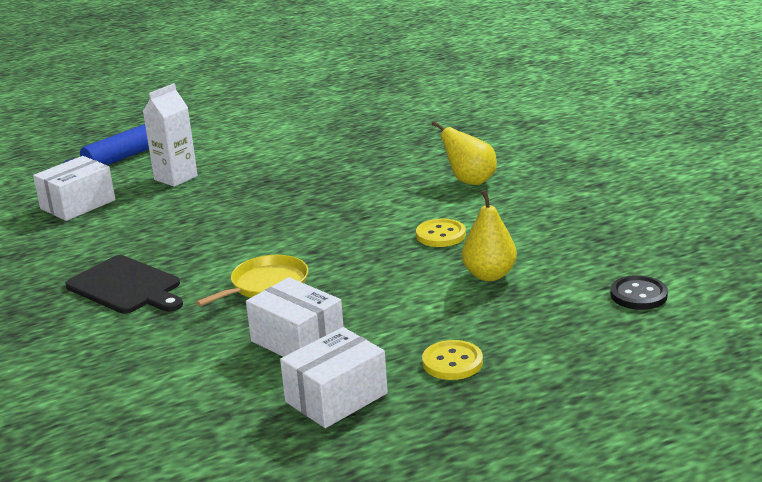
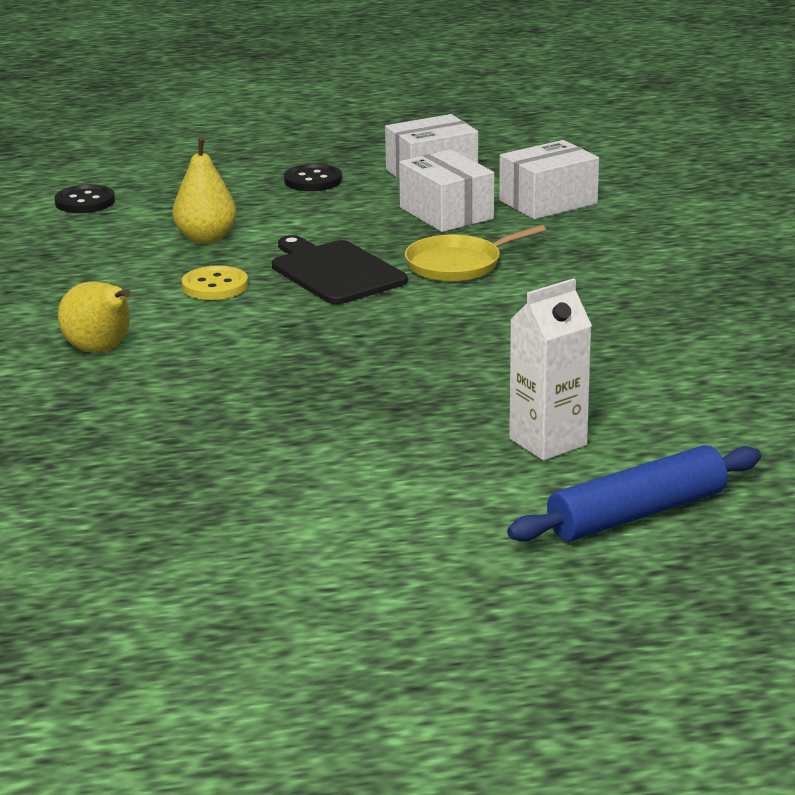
camera: 165 degrees left, 0 degrees up
white box [33,156,115,221] -> white box moved to [499,140,599,219]
black cutting board [65,255,183,314] -> black cutting board moved to [272,235,408,304]
yellow button [422,340,483,380] -> black button [284,164,342,191]

